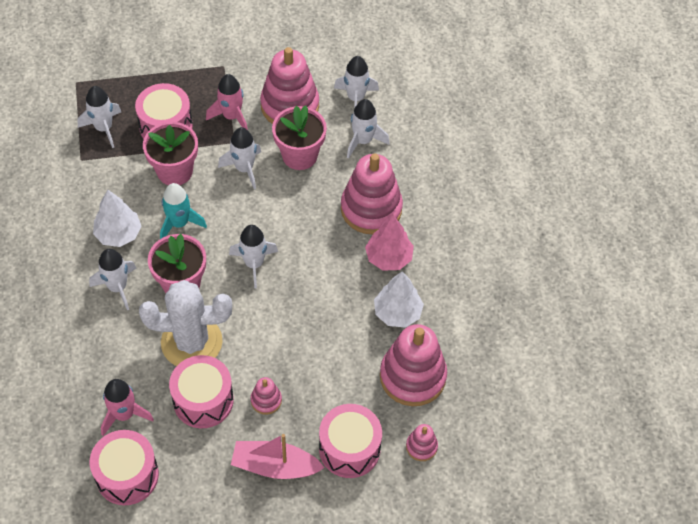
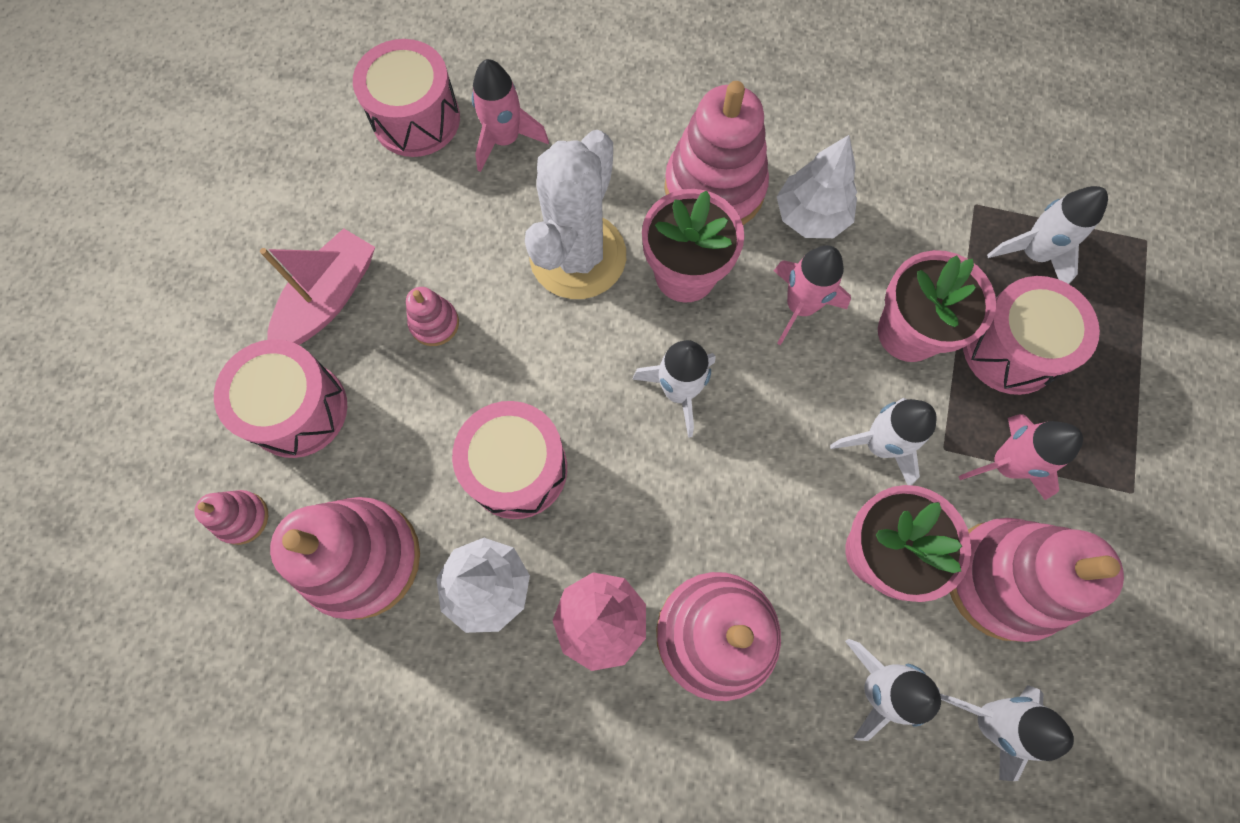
camera: 115 degrees right, 15 degrees up
white rocket [89,249,136,310] -> pink stacking toy [664,81,769,225]
turquoise rocket [160,183,207,239] -> pink rocket [774,245,851,345]
pink drum [169,355,234,428] -> pink drum moved to [452,401,567,519]

